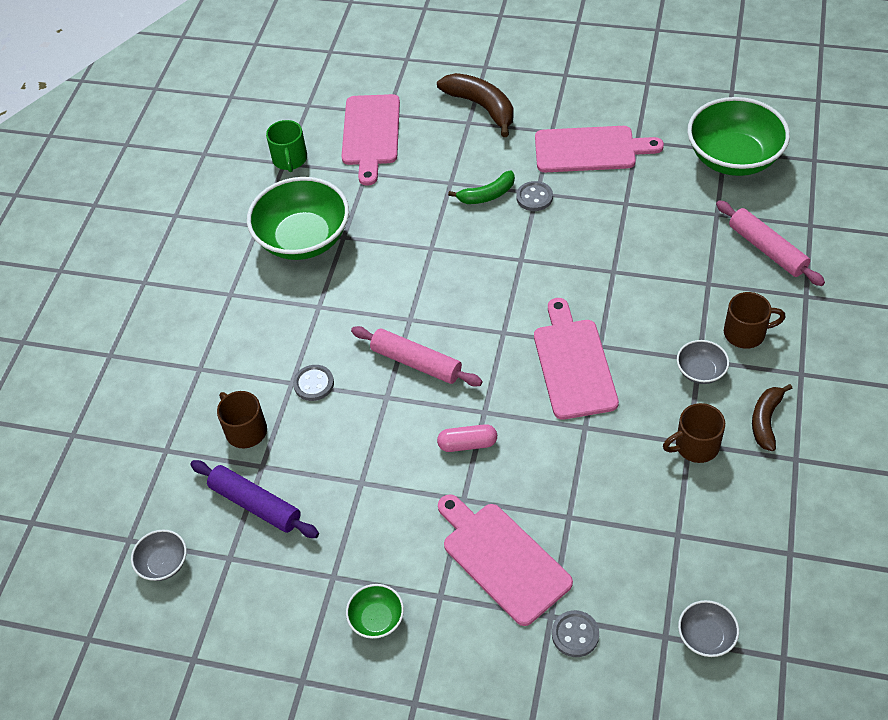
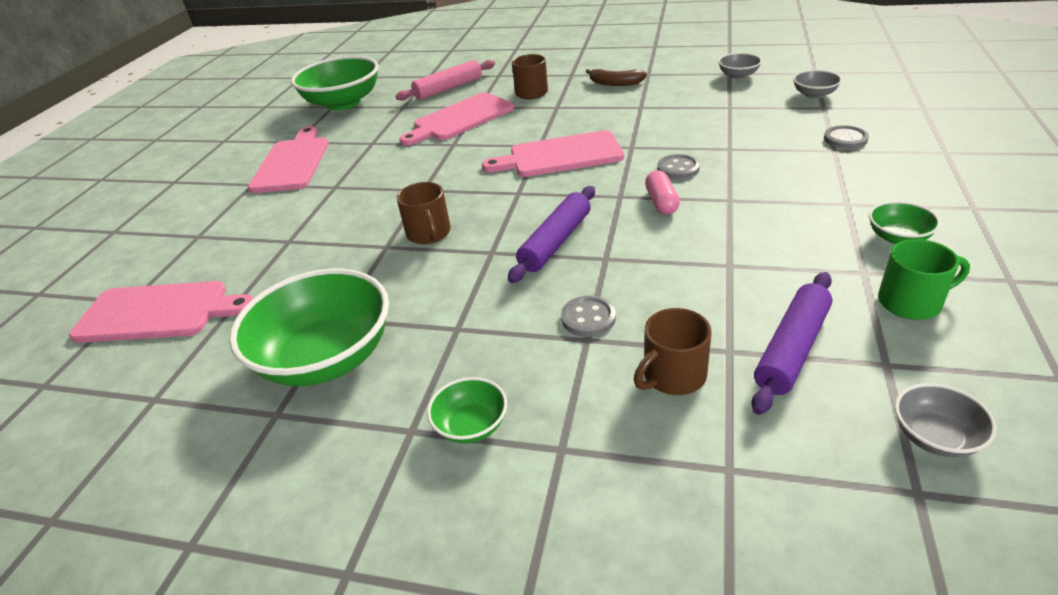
camera: 90 degrees left, 15 degrees down
green mug [266,120,307,172] -> green mug moved to [878,239,970,320]
pink rolling pin [351,326,483,387] -> purple rolling pin [508,186,595,283]
brown banana [437,73,514,137] -> none
pink cutting board [438,494,573,626] -> pink cutting board moved to [399,92,514,146]
green banana [448,170,515,204] -> none
grey button [516,181,553,211] -> grey button moved to [657,154,700,179]
brown mug [663,403,725,463] -> brown mug moved to [396,182,451,244]
grey bowl [677,340,729,384] -> grey bowl moved to [718,53,762,79]
none -> green bowl [427,377,507,444]

